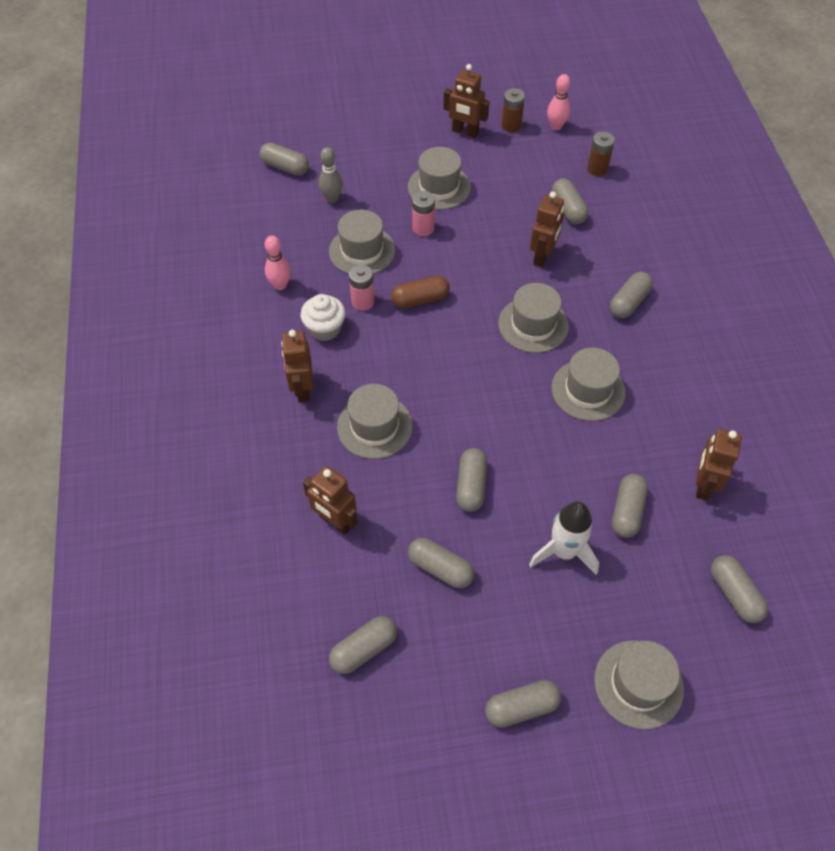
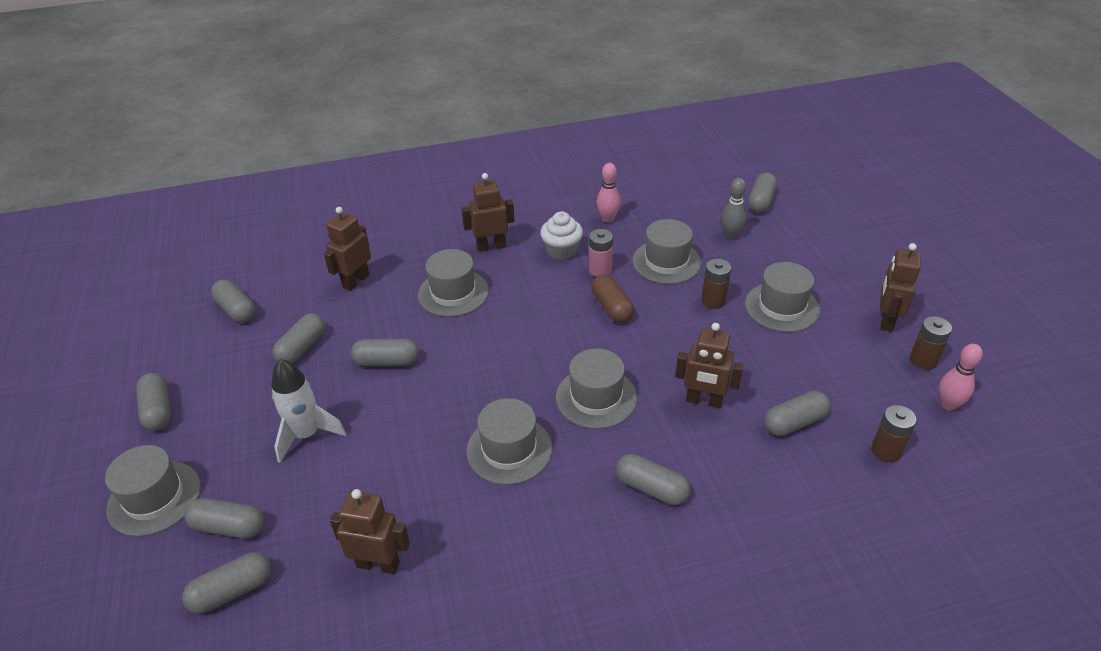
camera: 85 degrees right, 15 degrees down
pink battery [412,191,435,236] -> brown battery [701,259,731,309]
grey capsule [612,474,648,538] -> grey capsule moved to [184,498,264,539]

